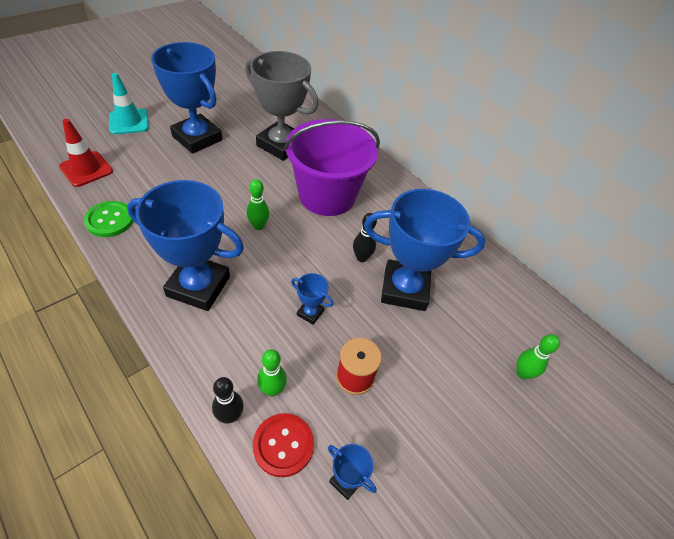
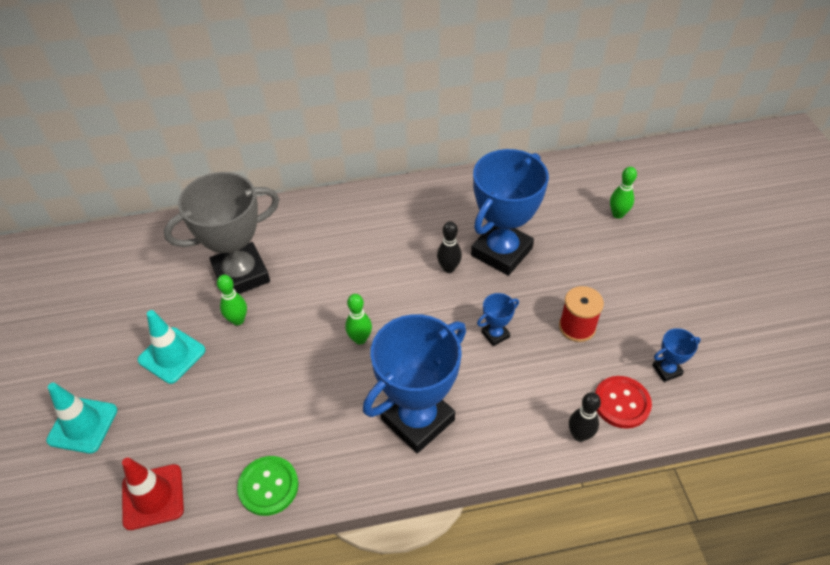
camera: 55 degrees left, 0 degrees up
blue trophy [151,42,222,154] -> turquoise traffic cone [138,310,205,384]
green bowling pin [257,349,287,396] -> green bowling pin moved to [217,275,247,326]
purple bucket [284,119,380,216] -> none

